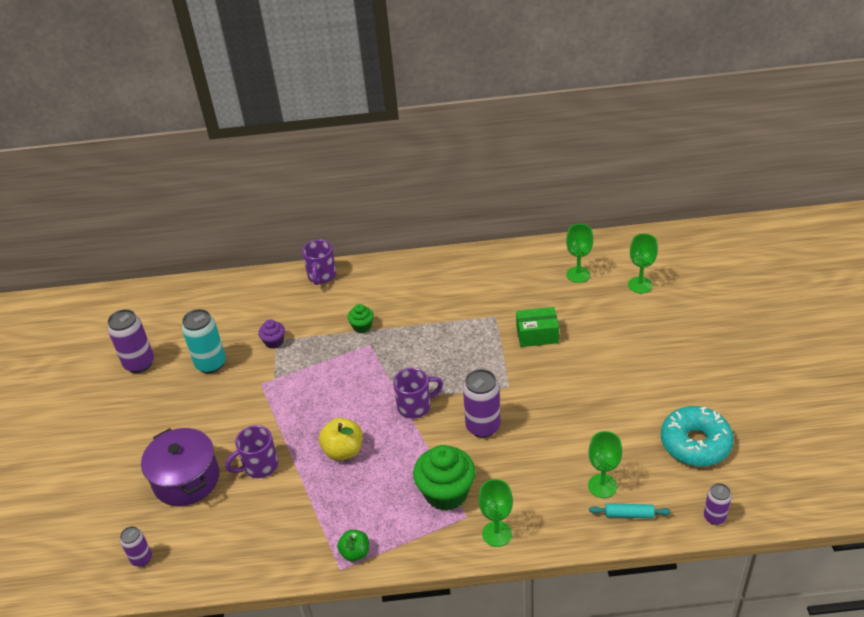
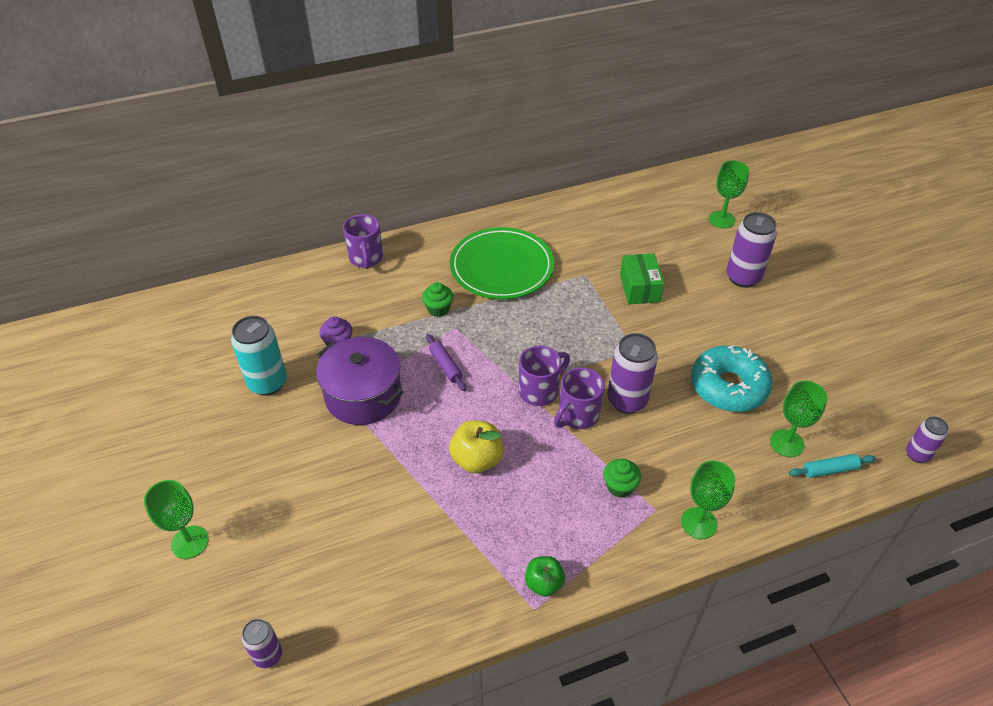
camera: 20 degrees left, 5 degrees up
purple can [108,309,154,373] -> purple can moved to [726,212,777,288]
purple pot [141,428,219,506] -> purple pot moved to [316,337,403,425]
purple mug [225,425,278,478] -> purple mug moved to [554,367,605,429]
green cupcake [413,445,476,511] -> green cupcake [603,459,641,498], size x0.51
green box [516,307,559,347] -> green box turned 75 degrees counterclockwise [620,254,664,304]
green goblet [566,224,593,283] -> green goblet moved to [144,480,209,559]
turquoise donut [661,406,734,466] -> turquoise donut moved to [691,345,772,412]
none -> purple rolling pin [426,334,466,391]
none -> green plate [450,227,554,299]

